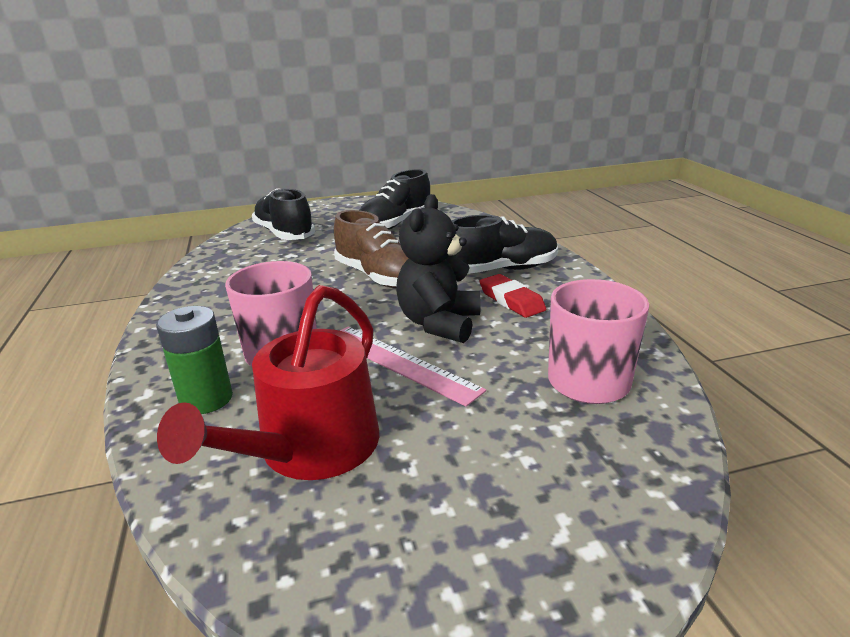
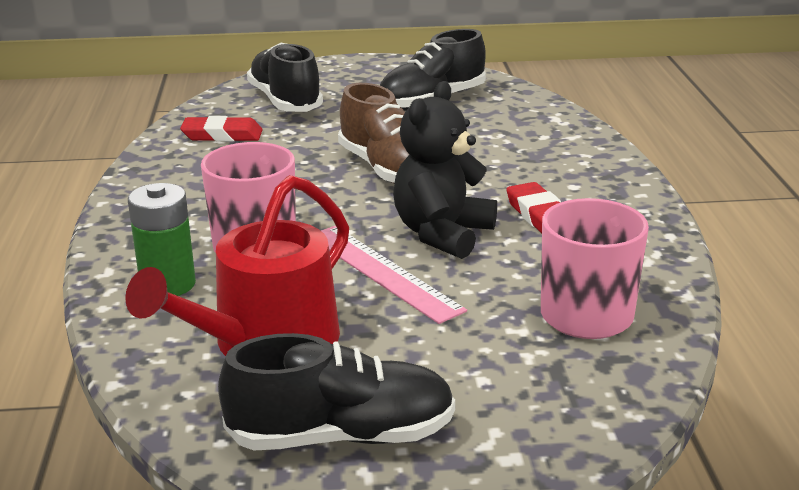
camera: 10 degrees right, 0 degrees up
black shoe [452,215,558,274] -> black shoe moved to [218,333,455,450]
none -> red eraser [180,116,263,141]

